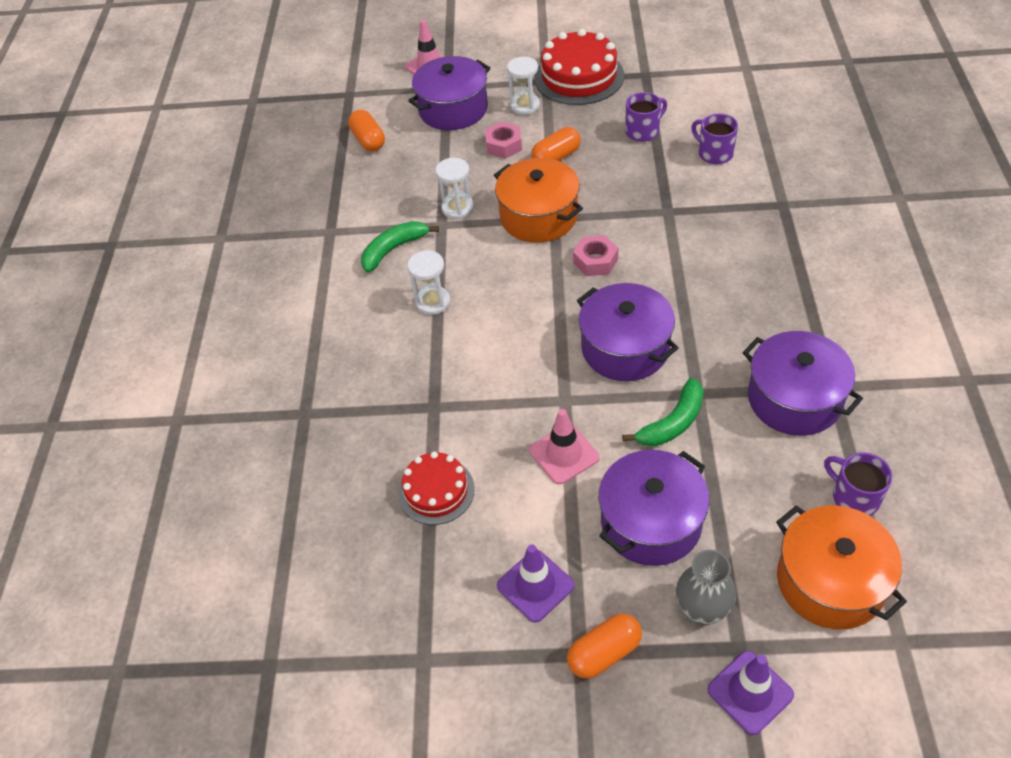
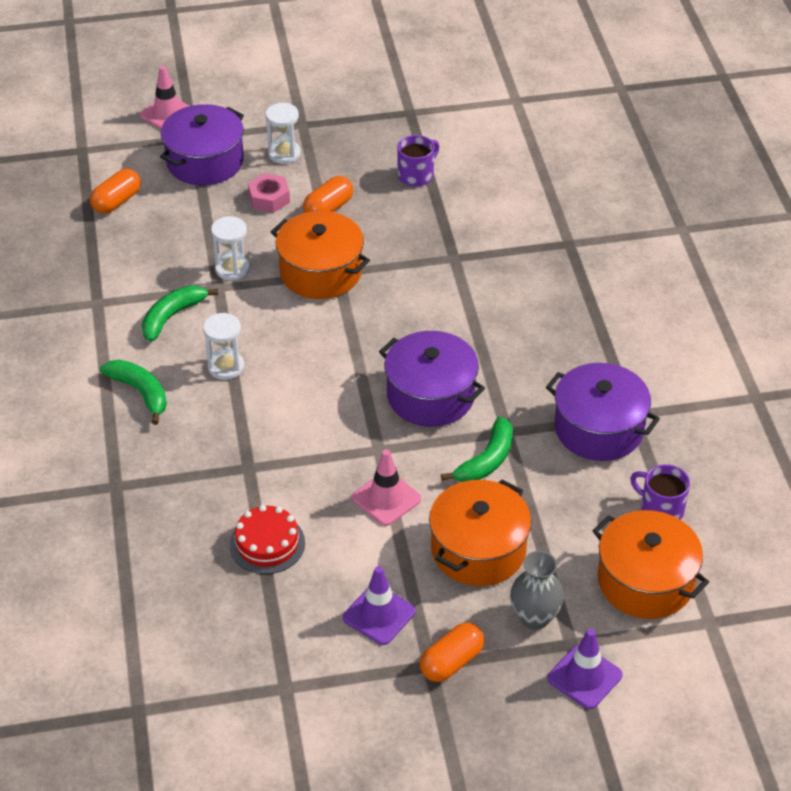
camera: 15 degrees left, 5 degrees down
orange capsule [348,110,385,151] -> orange capsule turned 75 degrees clockwise [90,169,141,214]
red cake [534,29,624,105] -> none
pink nut [573,235,618,276] -> none
purple pot [599,450,710,566] -> orange pot [429,479,531,586]
purple mug [691,113,738,164] -> none
none -> green banana [100,360,167,425]

